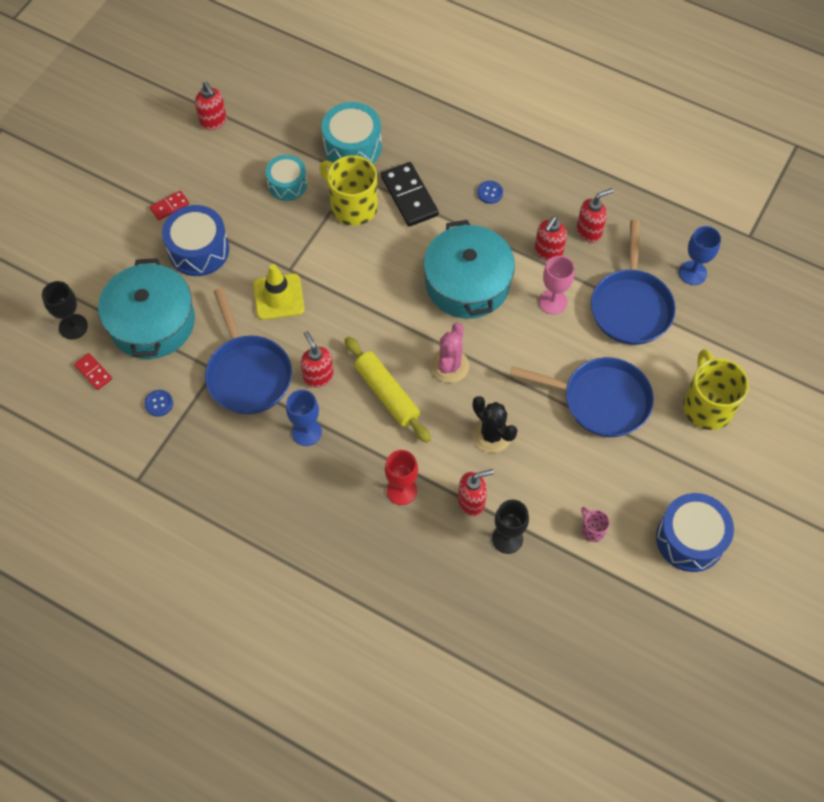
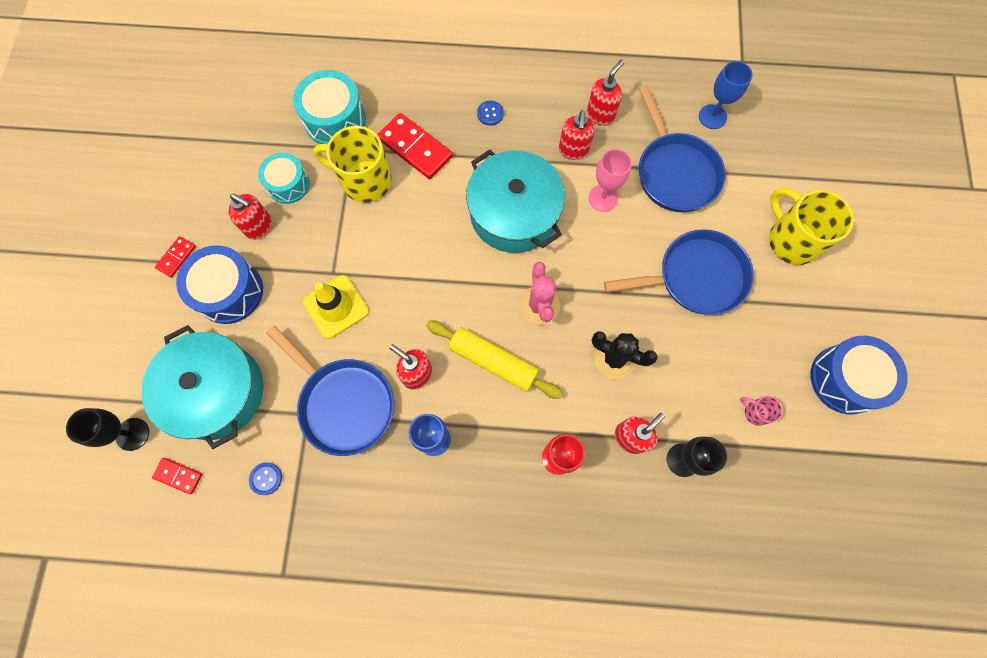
camera: 25 degrees left, 10 degrees up
red soap dispenser [195,82,227,130] -> red soap dispenser moved to [228,194,272,240]
black domino [381,162,439,227] -> red domino [377,113,453,179]

